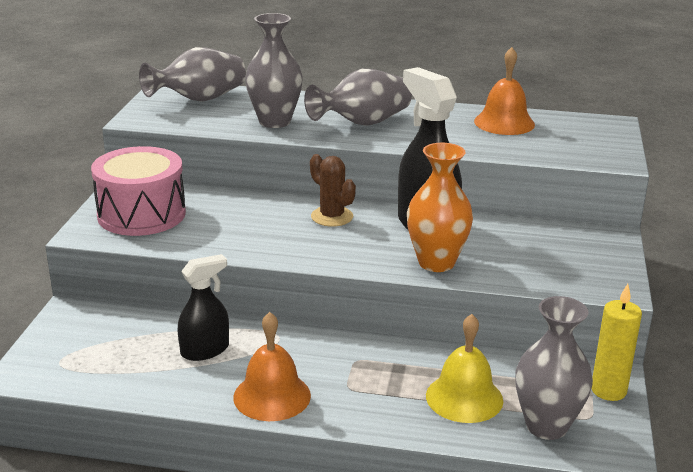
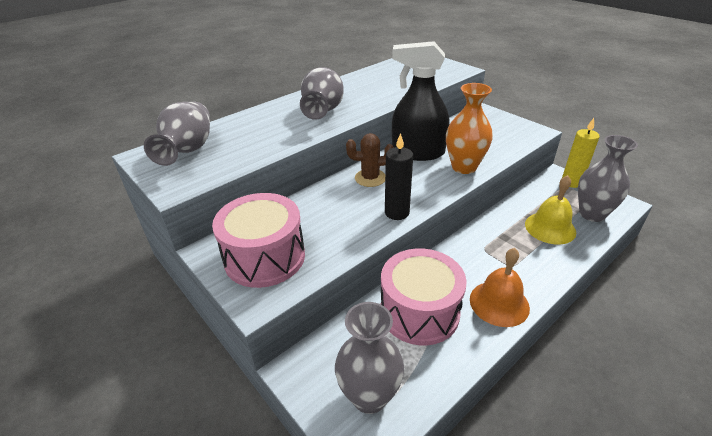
camera: 50 degrees left, 10 degrees up
black spray bottle [178,254,229,361] -> pink drum [381,248,466,345]
grey vase [245,13,303,128] -> grey vase moved to [335,302,404,414]
orange bell [474,47,535,135] -> none
none -> black candle [385,133,413,220]

